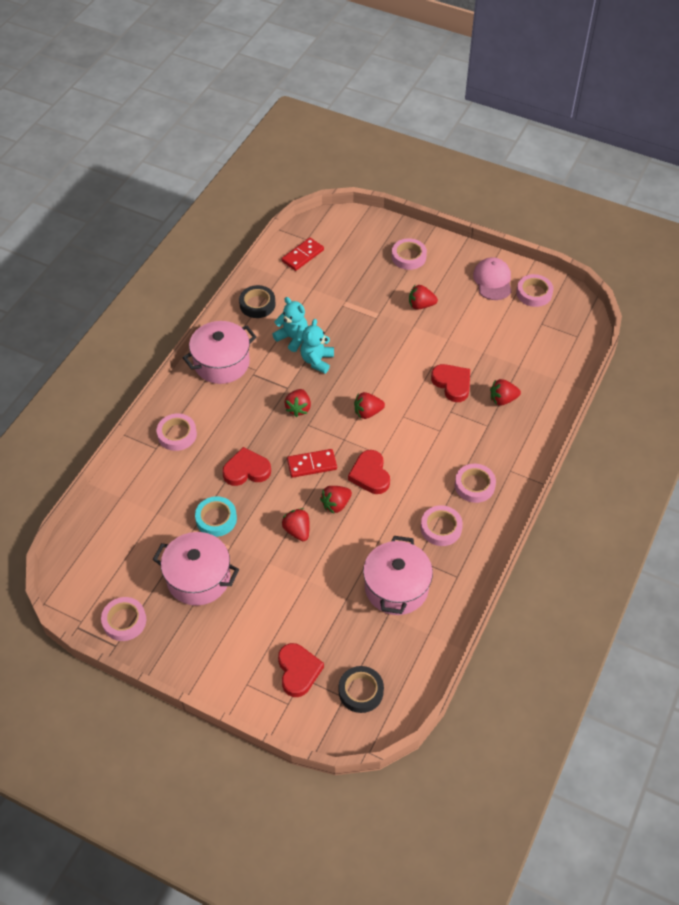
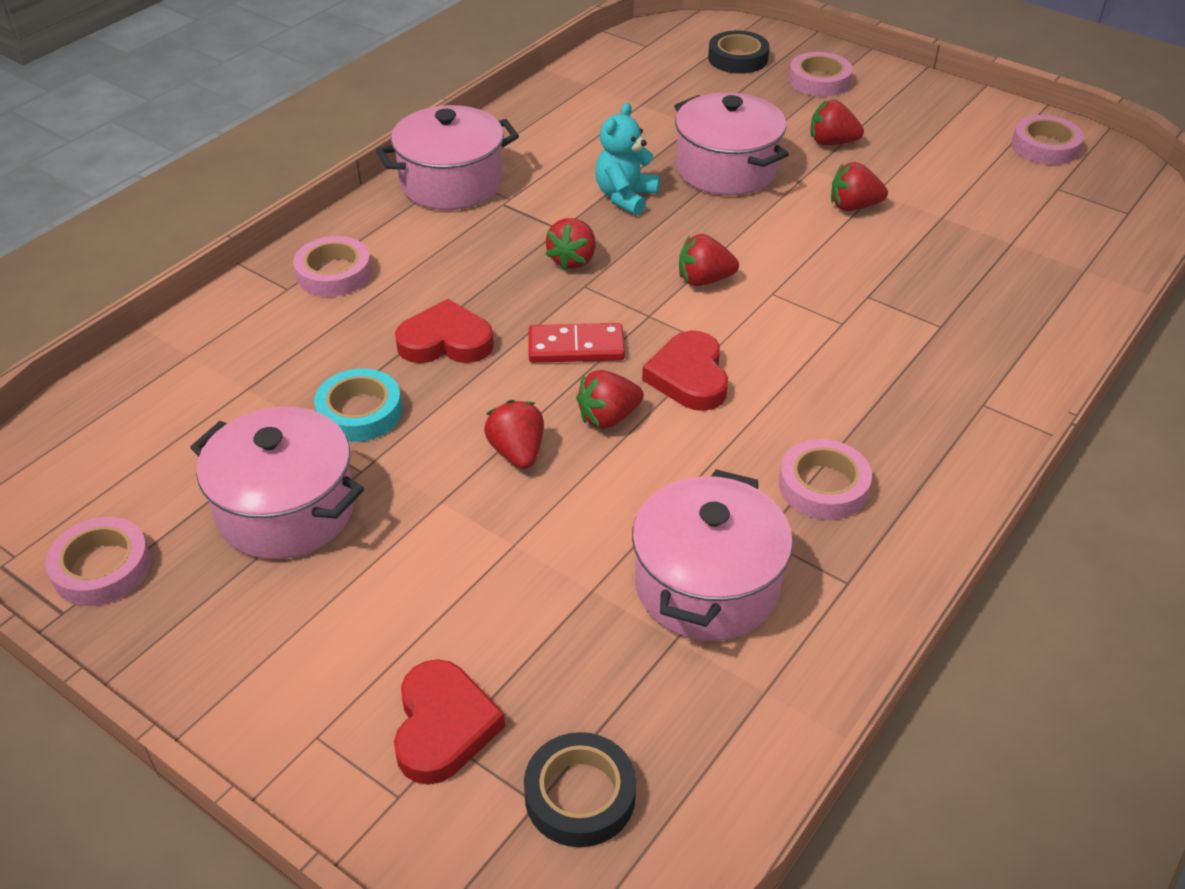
camera: 10 degrees right, 10 degrees down
black tape [239,285,276,318] -> black tape moved to [708,31,770,74]
turquoise teddy bear [272,297,308,352] -> none
red domino [282,238,324,271] -> none
red heart [431,364,470,402] -> none
pink tape [455,464,496,503] -> none
pink cap [473,257,512,300] -> none
red strawberry [490,379,521,406] -> red strawberry moved to [831,162,888,211]
none -> pink pot [674,92,789,196]

